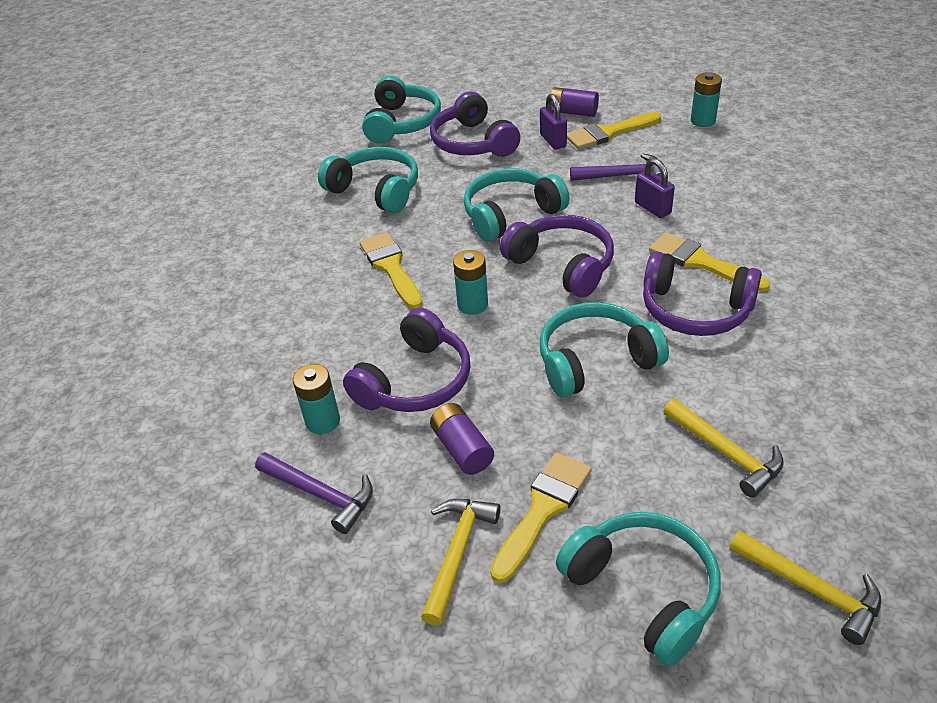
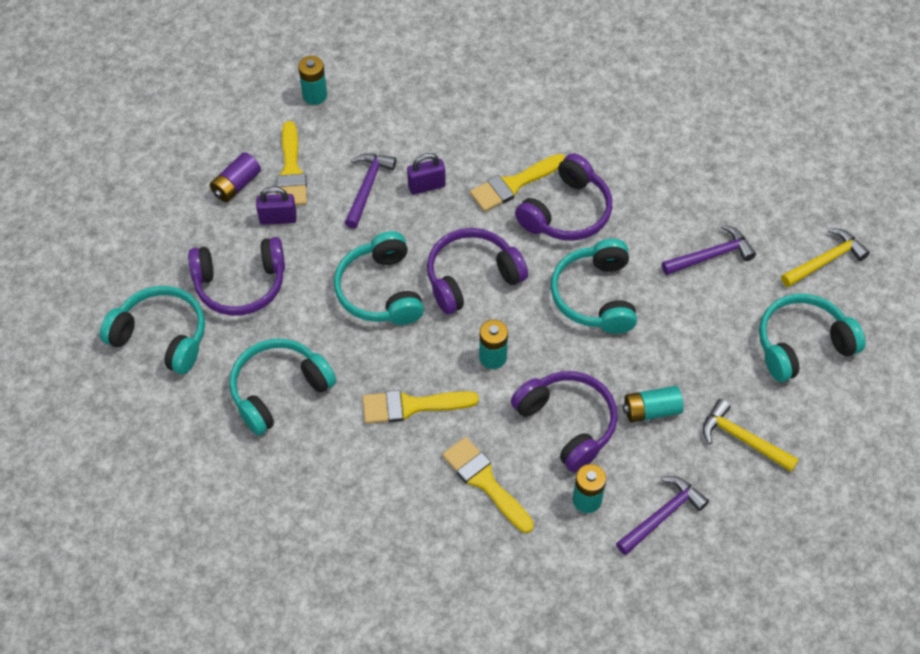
camera: 75 degrees left, 15 degrees up
purple battery [430,403,494,475] -> turquoise battery [623,386,684,422]
yellow brush [490,453,592,583] -> yellow brush moved to [442,437,534,533]
yellow hammer [663,399,784,498] -> purple hammer [662,225,756,275]

